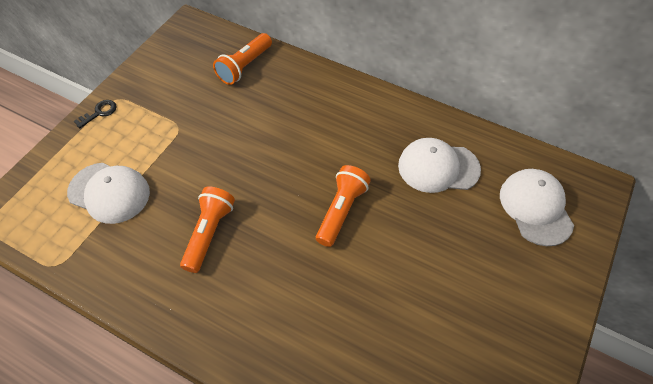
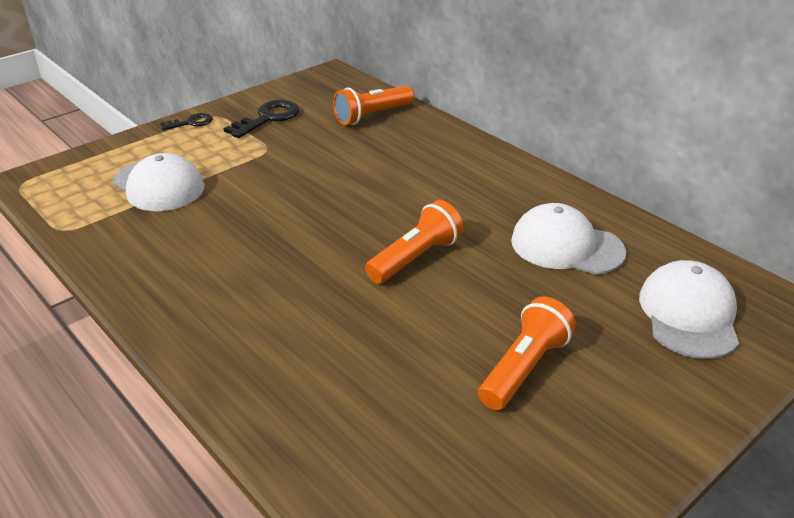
camera: 20 degrees right, 20 degrees down
orange flashlight [180,186,235,273] -> orange flashlight moved to [478,296,576,410]
none -> black key [224,100,300,138]

